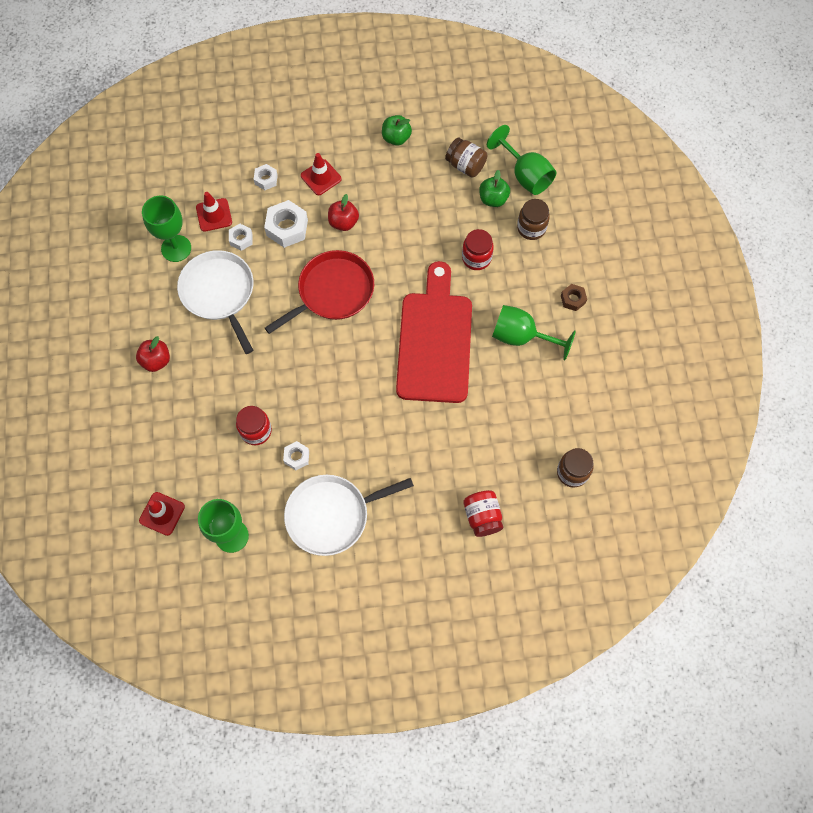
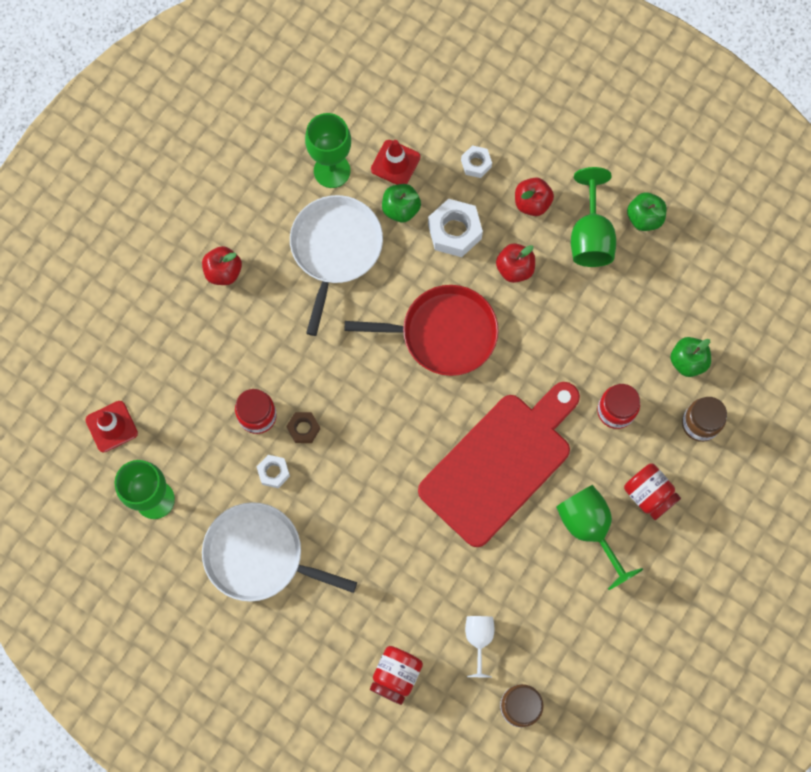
camera: 40 degrees right, 5 degrees up
white nut [229,224,253,251] -> green apple [382,184,421,222]
red traffic cone [301,153,342,195] -> red apple [515,177,554,216]
brown jar [445,137,487,177] -> none
green goblet [487,125,556,195] -> green goblet moved to [571,167,616,267]
brown nut [561,284,587,311] -> brown nut moved to [286,412,320,443]
none -> white goblet [465,616,494,678]
none -> red jar [624,463,681,520]

